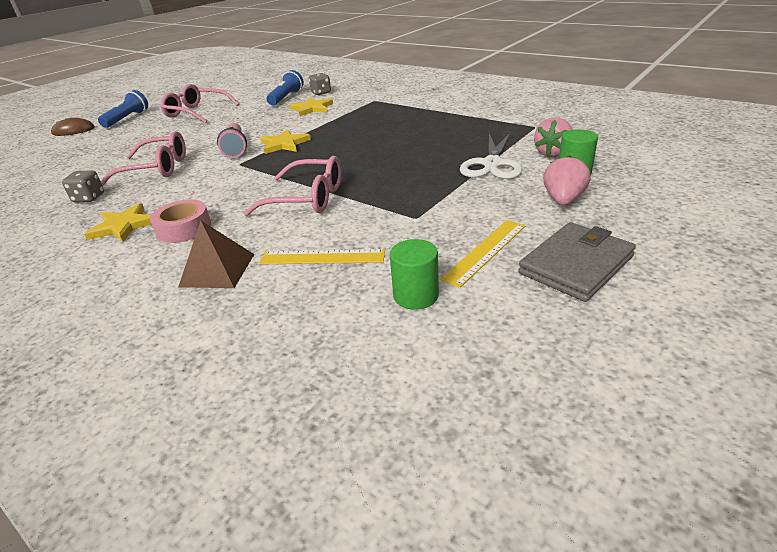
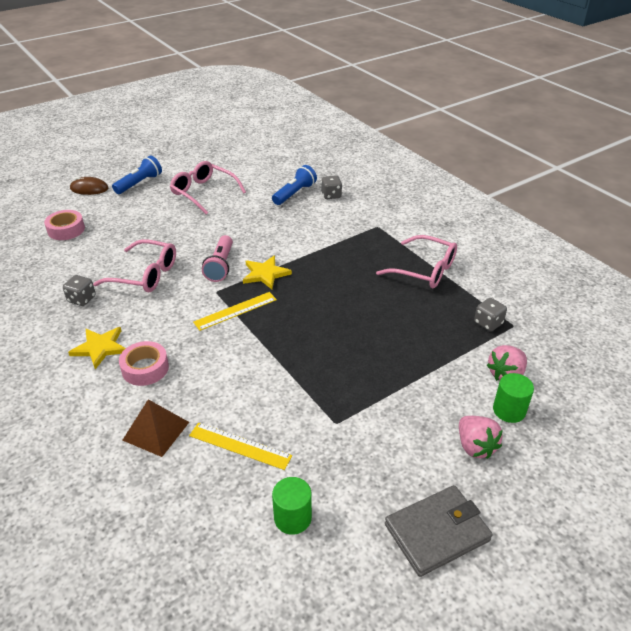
camera: 15 degrees right, 5 degrees up
pink glasses [244,156,341,216] -> pink glasses moved to [376,235,457,289]
yellow star [290,97,333,116] -> none
yellow ruler [440,220,525,288] -> yellow ruler moved to [193,292,277,331]
white scissors [460,133,523,179] -> none
pink strawberry [543,155,591,205] -> pink strawberry turned 120 degrees clockwise [459,416,503,459]
none -> pink tape [44,210,85,240]
none -> grey dice [474,298,507,331]

